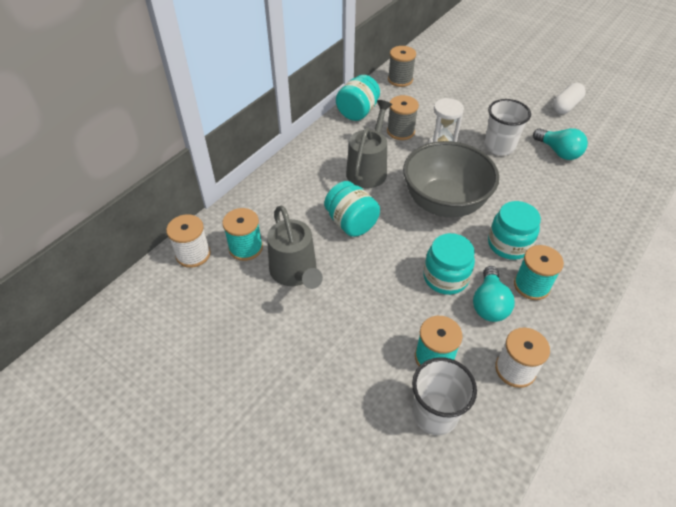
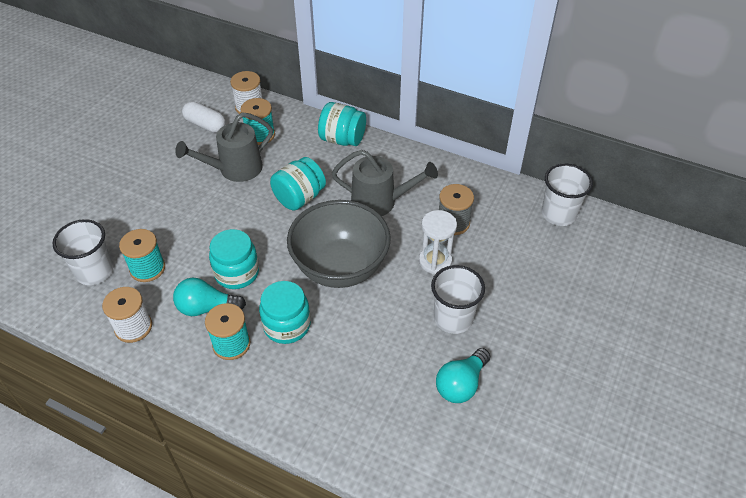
camera: 80 degrees right, 0 degrees up
turquoise jar [336,75,380,121] -> turquoise jar moved to [318,102,366,146]
grey spool [388,46,416,87] -> white cup [542,164,593,226]
white capsule [553,83,586,114] -> white capsule moved to [182,101,226,133]

